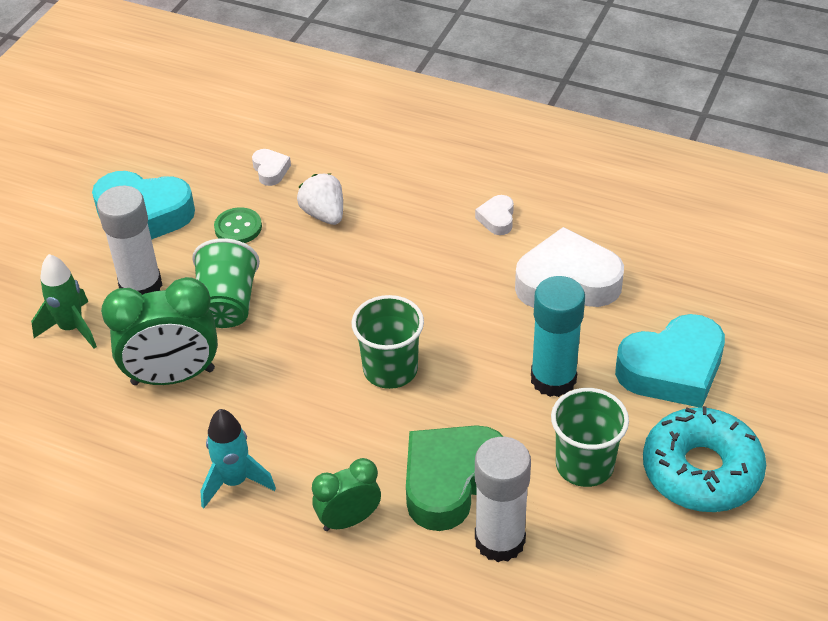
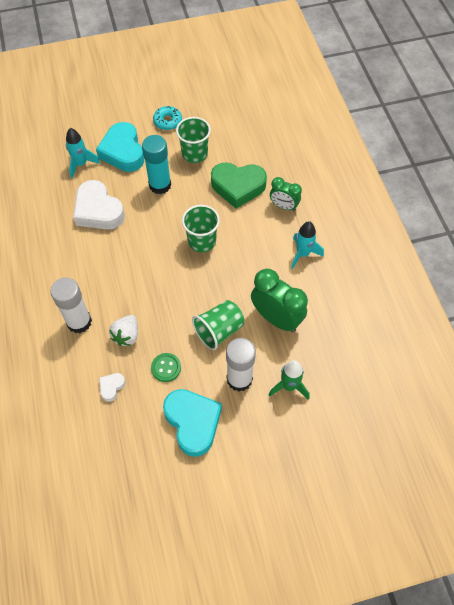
camera: 130 degrees left, 15 degrees up
white heart [475,195,514,235] -> none
white glue stick [475,437,531,562] -> white glue stick moved to [50,277,92,333]
turquoise heart [615,314,725,408] -> turquoise heart turned 135 degrees counterclockwise [96,122,144,172]
turquoise donut [643,406,766,512] -> turquoise donut [153,106,182,130], size x0.56
none -> turquoise rocket [66,128,100,178]

